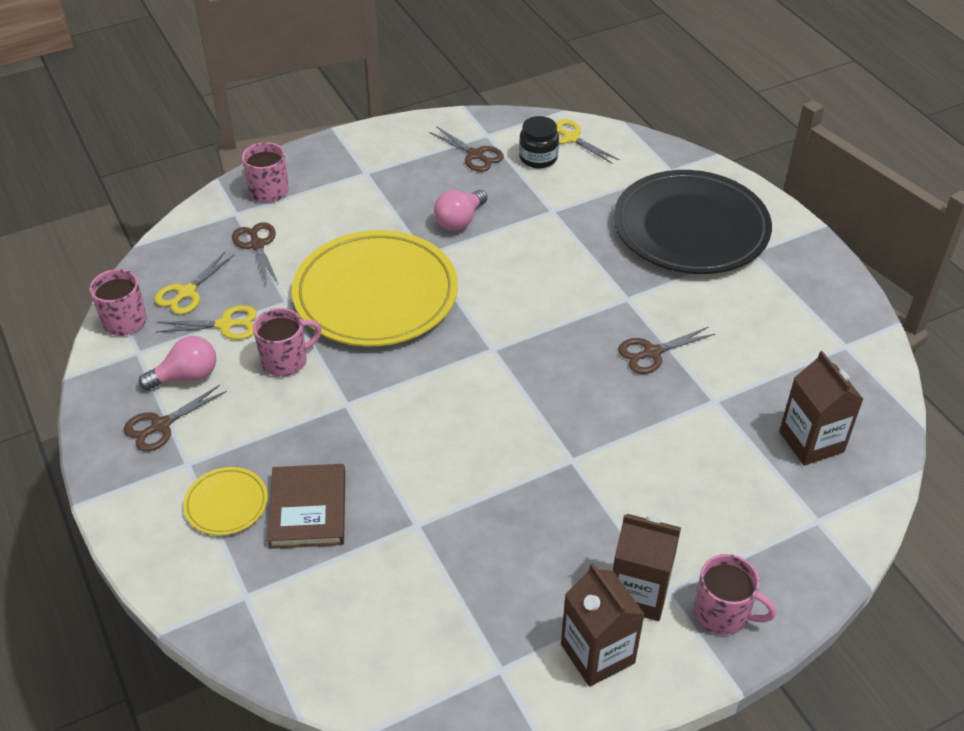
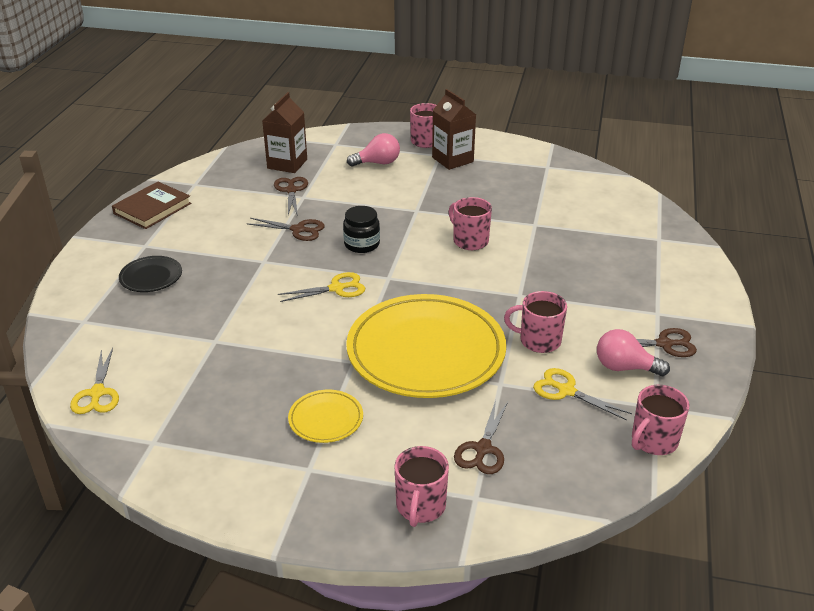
camera: 140 degrees left, 10 degrees down
yellow scissors [155,252,234,315] -> yellow scissors moved to [278,272,365,302]
yellow plate [183,467,268,535] -> yellow plate moved to [288,390,363,443]
brown book [267,464,345,549] -> brown book moved to [112,182,191,229]
brown scissors [429,127,504,172] -> brown scissors moved to [274,177,308,216]
pink light bulb [434,190,488,231] -> pink light bulb moved to [347,133,400,167]
black jar [519,116,559,168] -> black jar moved to [343,206,380,253]
brown carton [561,563,645,687] -> none
black plate [614,170,772,274] -> black plate [119,256,182,292], size x0.43
none -> pink mug [449,197,492,250]

